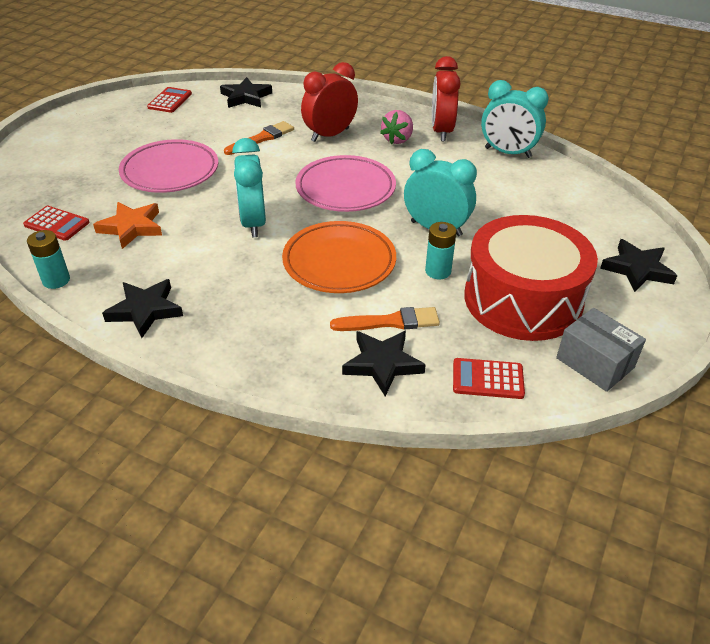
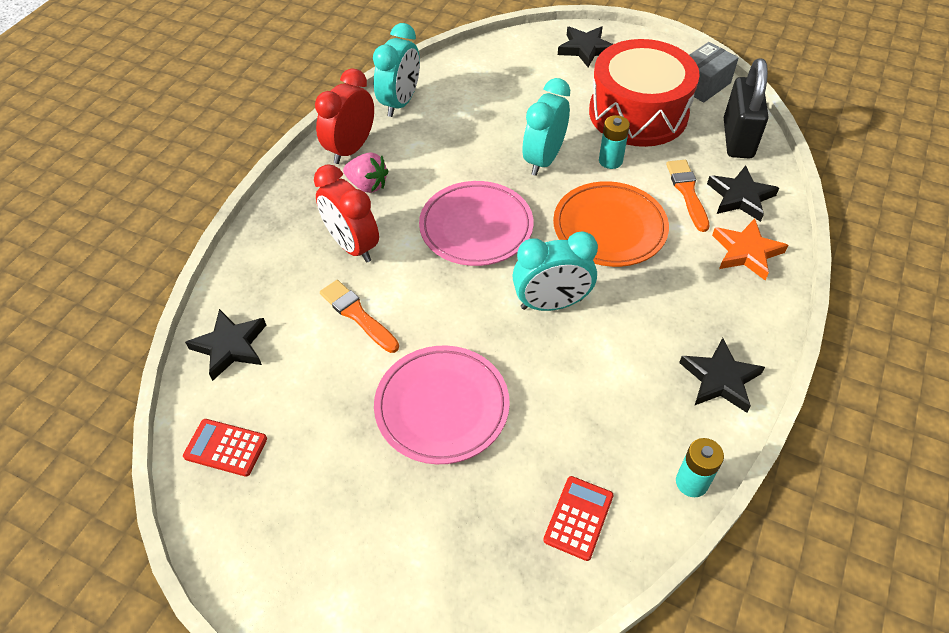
camera: 90 degrees left, 10 degrees up
orange star [93,202,162,249] -> orange star moved to [712,219,788,280]
red clock [432,56,461,141] -> red clock turned 120 degrees clockwise [315,68,374,164]
red calculator [453,358,525,399] -> black padlock [724,58,768,158]

